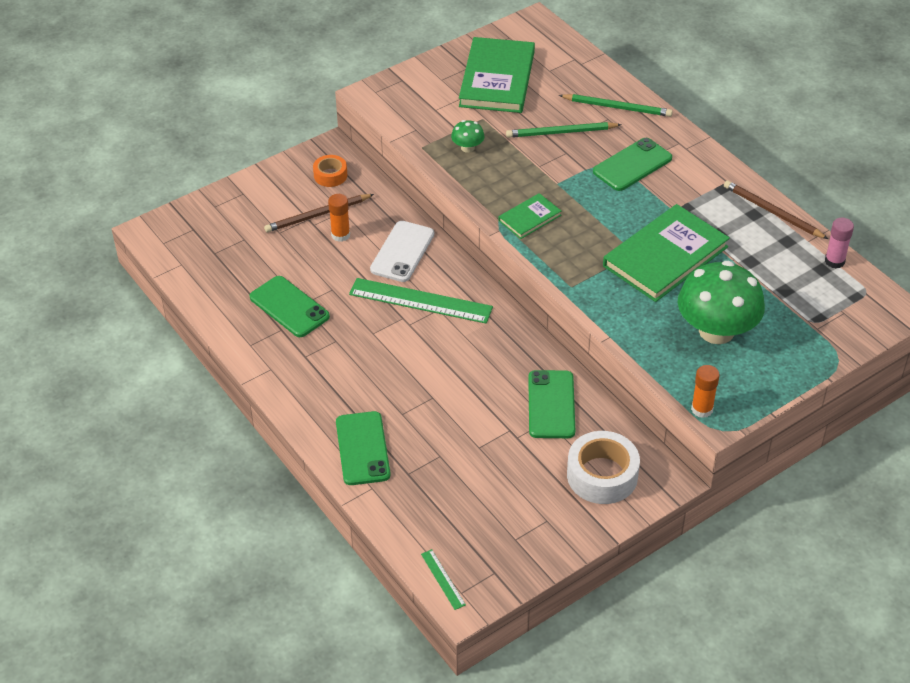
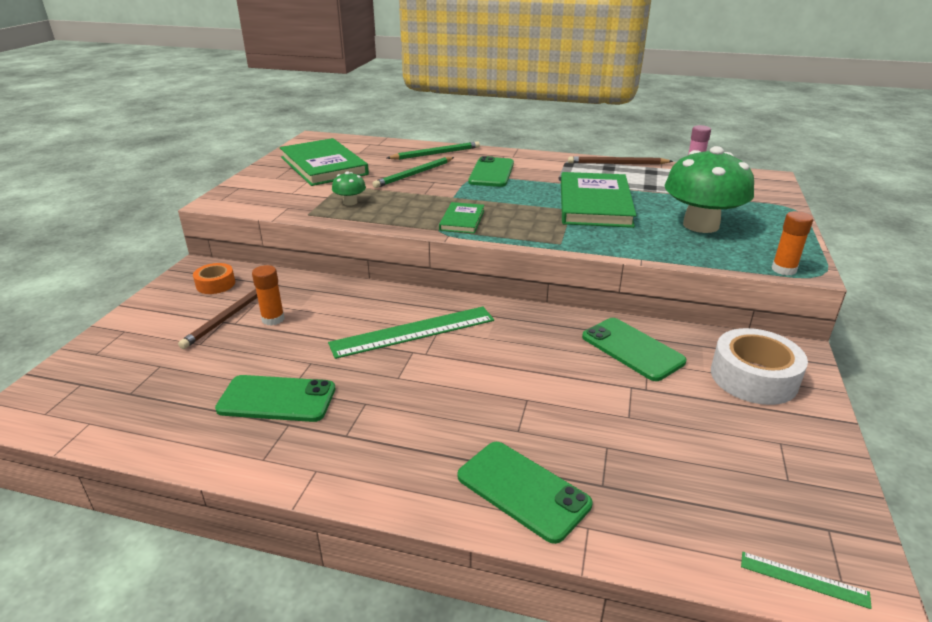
camera: 40 degrees left, 15 degrees down
white phone [370,221,434,282] -> none

